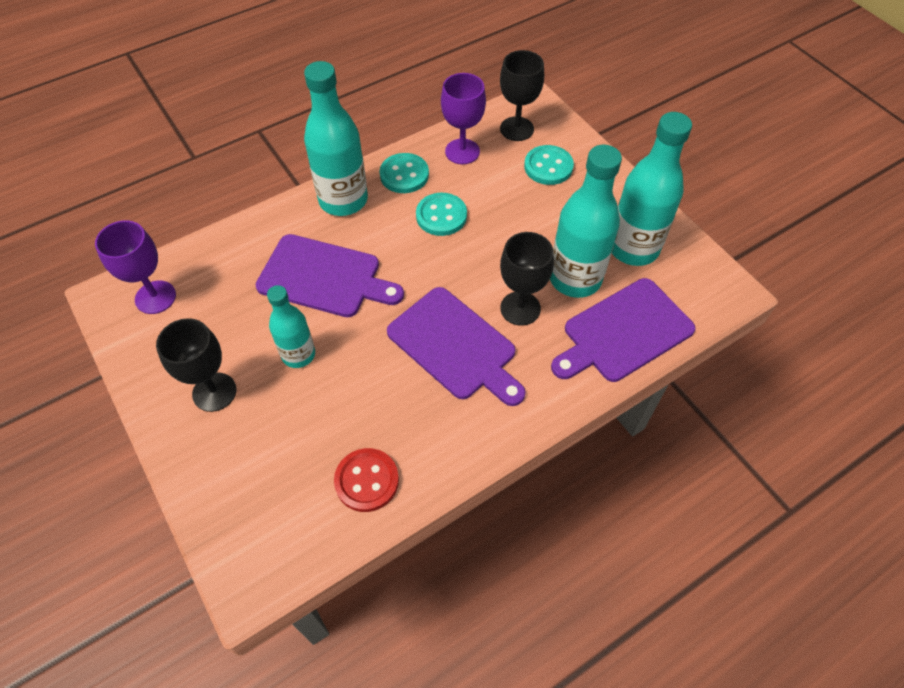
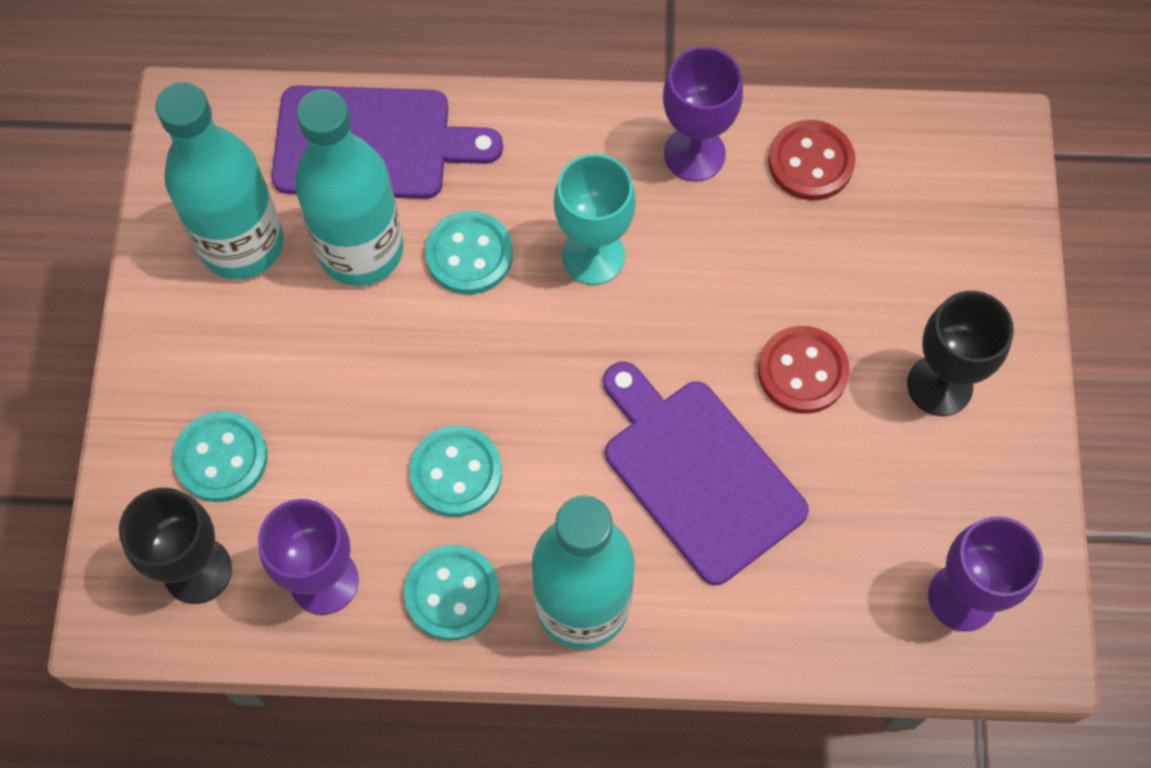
camera: 145 degrees left, 10 degrees up
turquoise bottle [267,285,315,368] -> red button [758,326,850,414]
purple cutting board [387,287,526,406] -> turquoise goblet [554,154,636,285]
black goblet [500,232,554,326] -> turquoise button [425,211,513,294]
none -> purple goblet [663,46,743,181]

